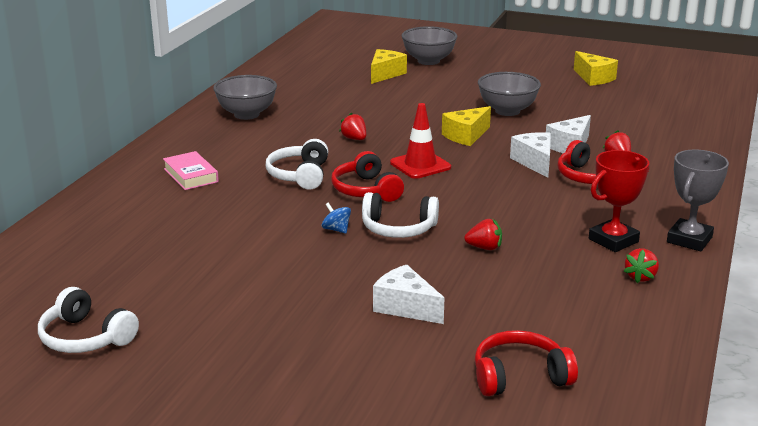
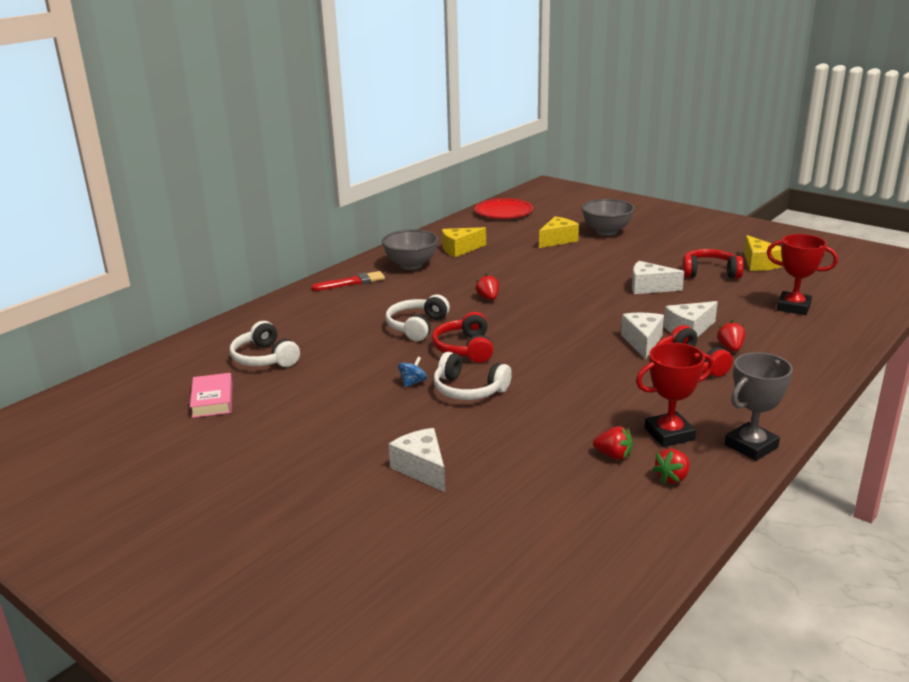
camera: 20 degrees right, 0 degrees up
white headphones [38,287,139,353] -> white headphones moved to [230,321,300,367]
pink book [163,151,219,190] -> pink book moved to [190,373,233,418]
blue spinning top [322,202,351,234] -> blue spinning top turned 60 degrees clockwise [398,357,427,388]
red traffic cone [390,103,451,179] -> none
yellow cheese [442,106,491,146] -> yellow cheese moved to [442,227,486,257]
red strawberry [464,219,502,250] -> red strawberry moved to [593,426,633,460]
red headphones [475,330,578,396] -> red headphones moved to [682,249,744,279]
grey bowl [478,72,541,116] -> white cheese [632,261,684,294]
none -> red brush [311,271,385,291]
none -> red plate [475,198,533,219]
none -> red trophy [767,234,838,315]

